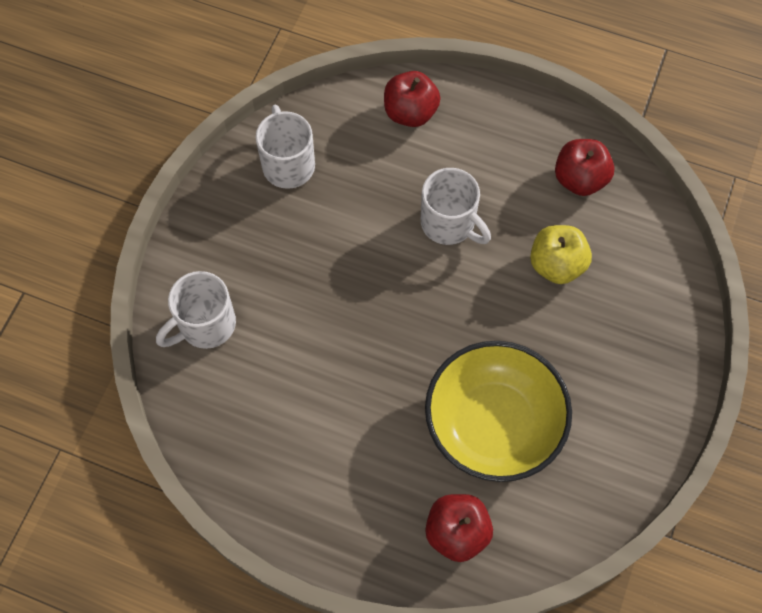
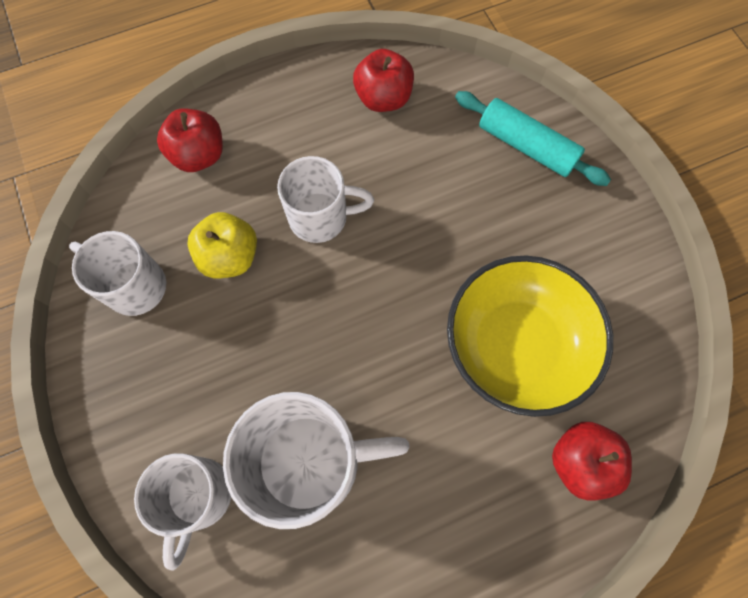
camera: 45 degrees left, 5 degrees up
yellow apple [530,225,592,284] -> yellow apple moved to [187,212,257,278]
none -> white mug [223,392,410,529]
none -> turquoise rolling pin [455,91,611,186]

